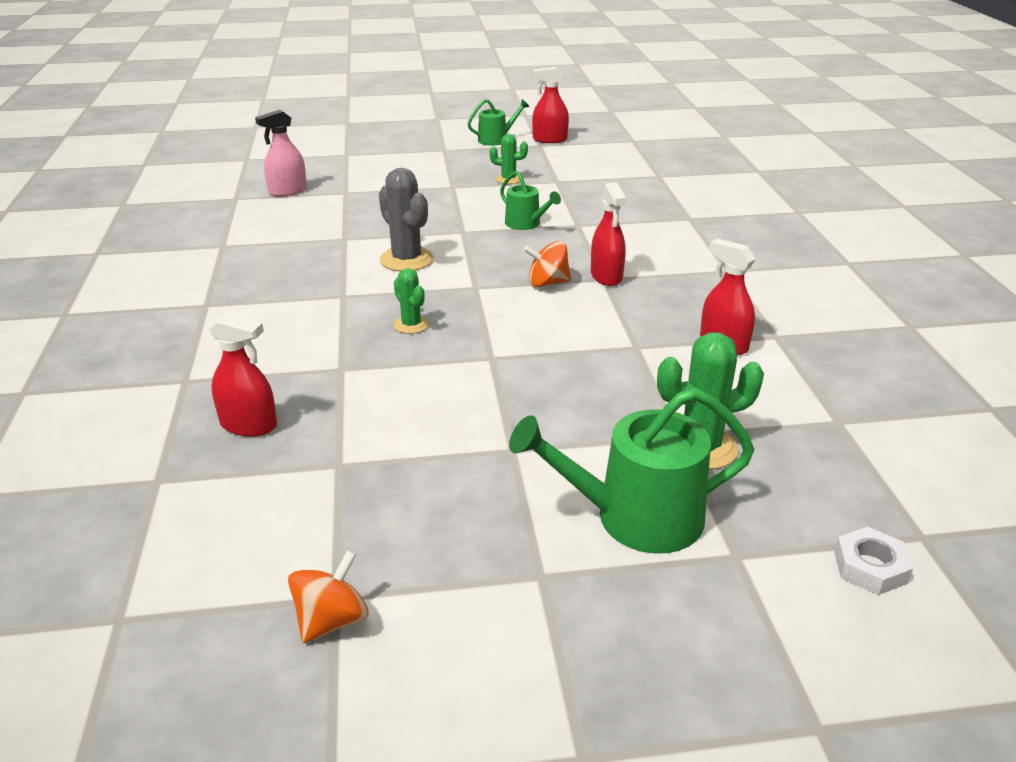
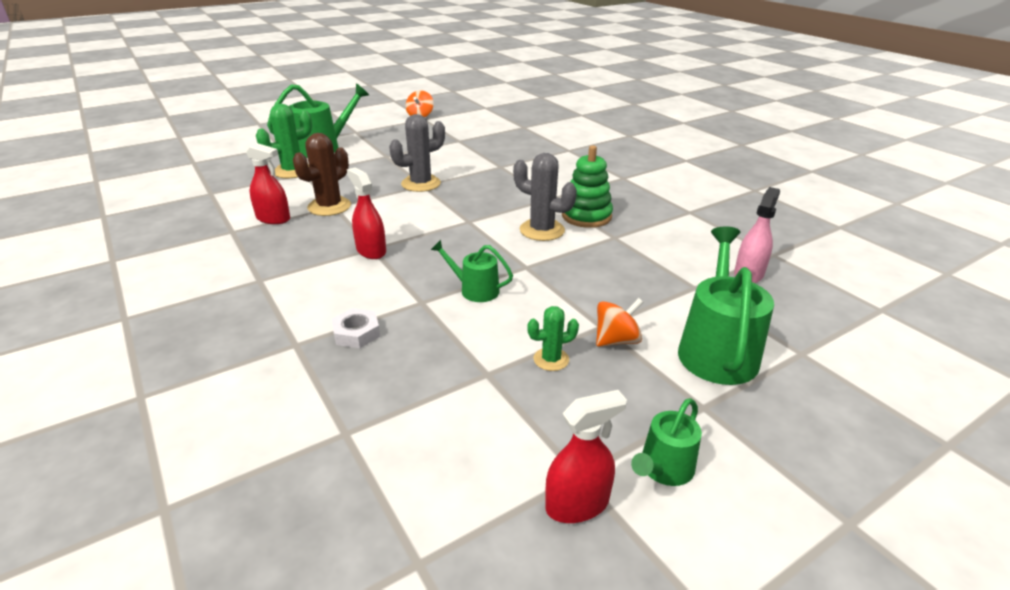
camera: 155 degrees right, 0 degrees up
red spray bottle [209,313,277,437] -> none
green cactus [394,268,429,334] -> none
orange spinning top [524,241,571,287] -> orange spinning top moved to [596,298,643,347]
white nut [834,527,913,595] -> white nut moved to [332,308,380,348]
none -> brown cactus [293,133,351,216]
none -> grey cactus [389,114,445,192]
none -> green stacking toy [562,145,613,228]
none -> green watering can [678,227,774,385]

